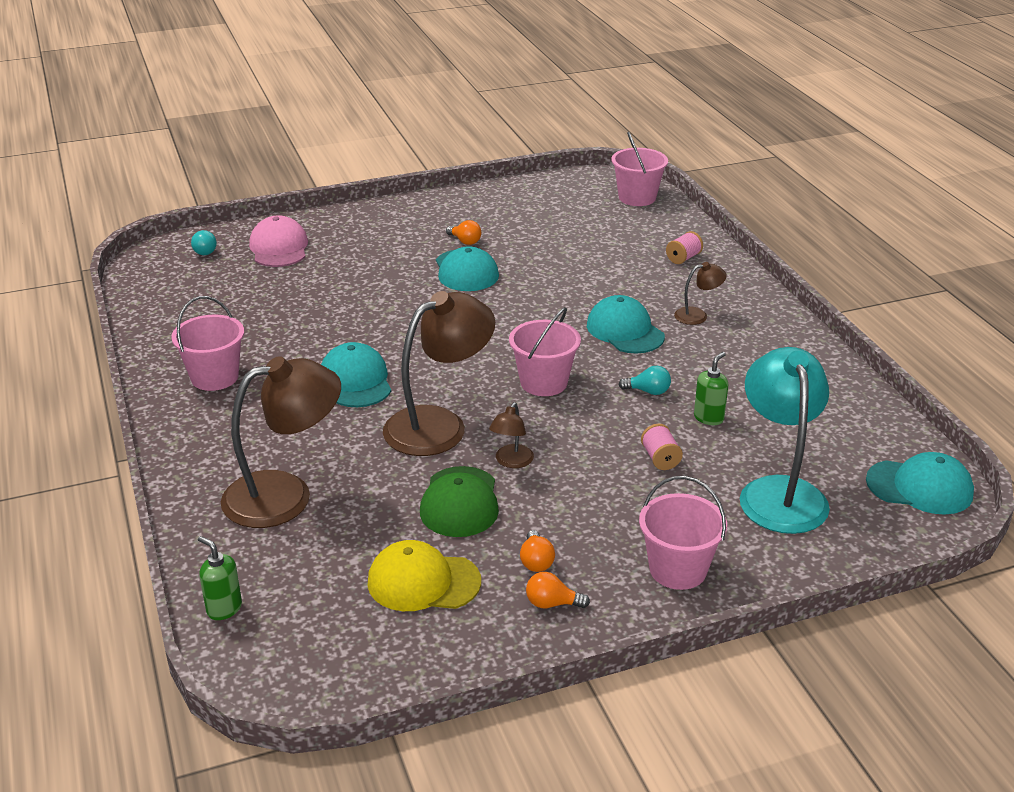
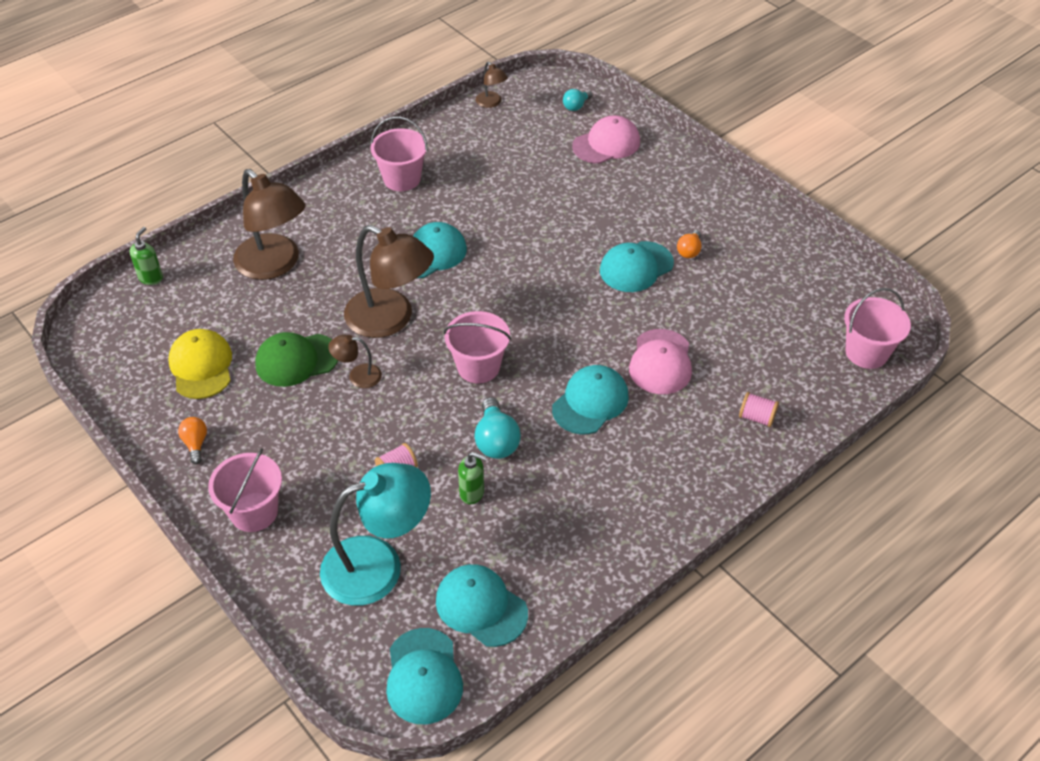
camera: 70 degrees right, 15 degrees up
orange light bulb [520,530,555,572] -> none
turquoise light bulb [618,366,671,395] -> turquoise light bulb [475,397,521,459], size x1.64
brown lamp [674,262,727,325] -> brown lamp moved to [476,62,508,108]
none -> turquoise cap [436,564,528,647]
none -> pink cap [629,329,692,394]

